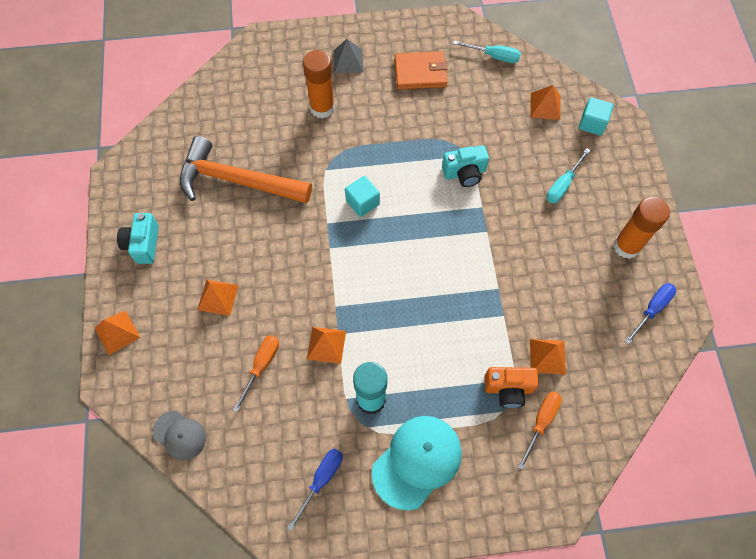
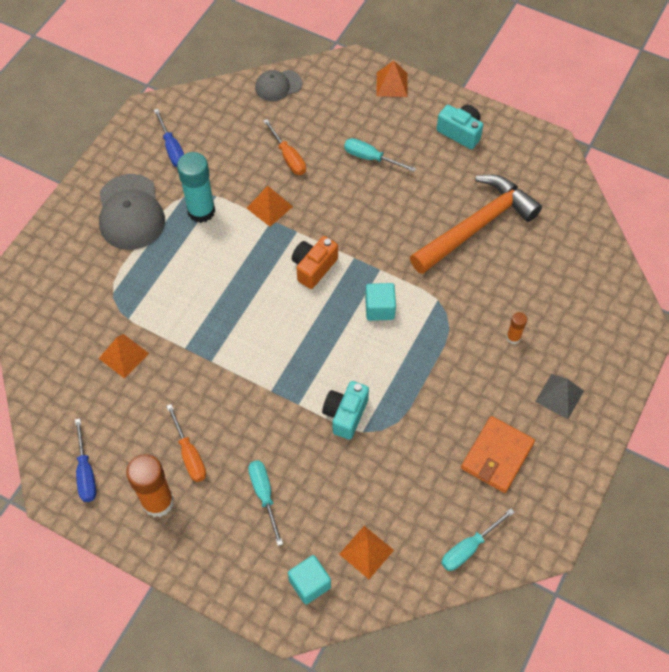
camera: 125 degrees right, 5 degrees down
orange pyramid [197,280,239,316] -> turquoise screwdriver [344,138,416,172]
orange glue stick [303,50,335,119] -> orange glue stick [506,312,527,344], size x0.49
turquoise cap [372,416,462,510] -> grey cap [99,174,165,250]
orange camera [485,367,539,408] -> orange camera moved to [292,236,338,289]
orange screwdriver [517,391,562,470] -> orange screwdriver moved to [166,404,206,482]

